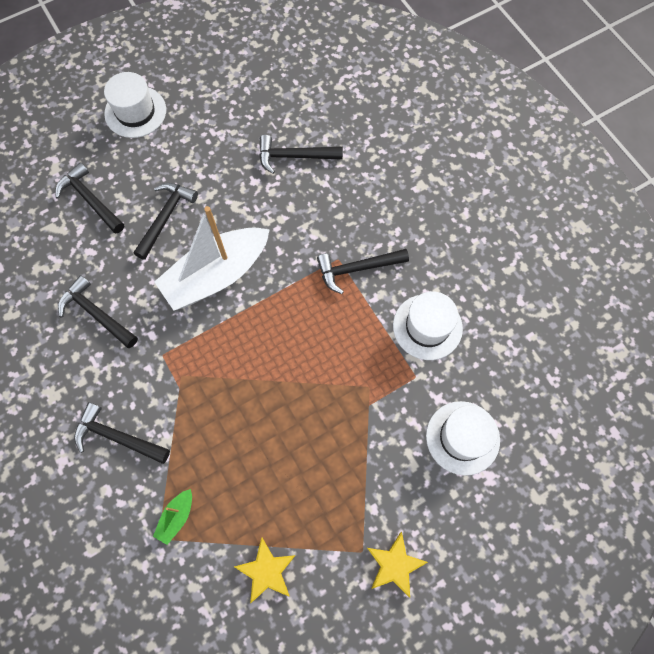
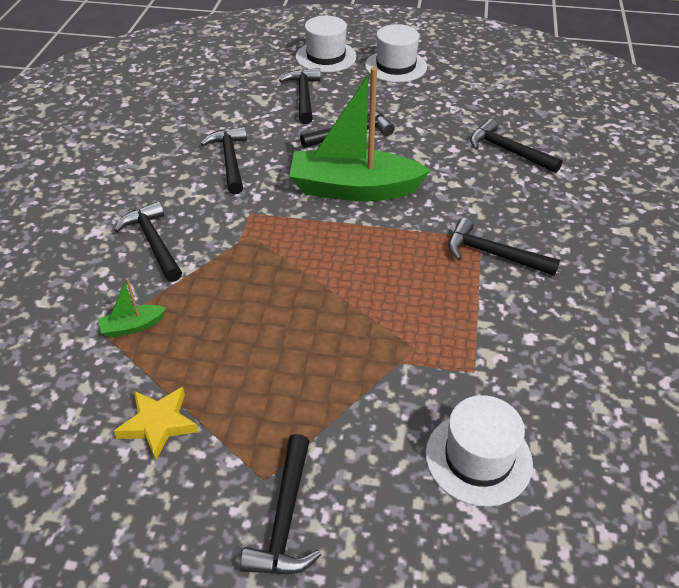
camera: 40 degrees right, 25 degrees down
white boat [154,206,270,311] -> green boat [289,67,431,201]
yellow star [367,532,428,598] -> black hammer [240,434,321,575]
white hat [393,291,463,360] -> white hat moved to [296,16,357,73]

